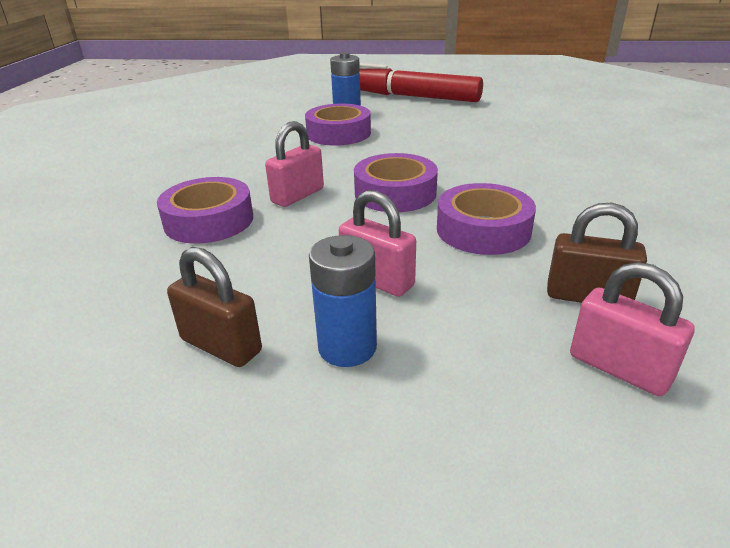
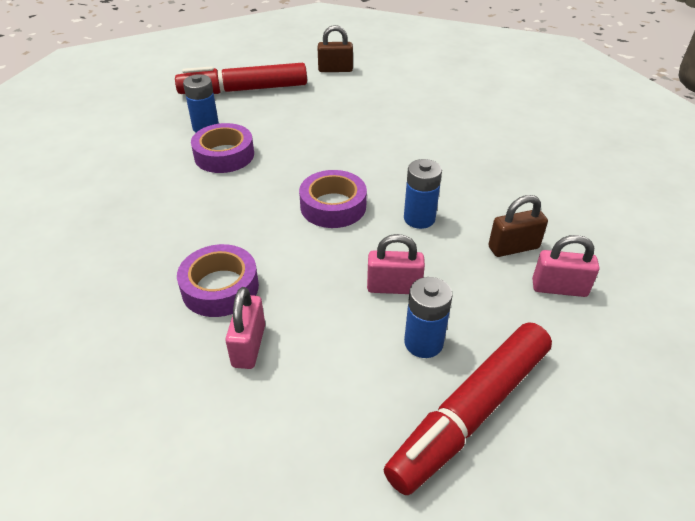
camera: 35 degrees left, 10 degrees up
brown padlock [167,247,262,367] -> brown padlock moved to [318,25,353,72]
pink padlock [265,121,324,207] -> pink padlock moved to [225,287,265,369]
purple tape [437,183,536,255] -> blue battery [404,159,442,229]
none -> red marker [384,322,552,495]

